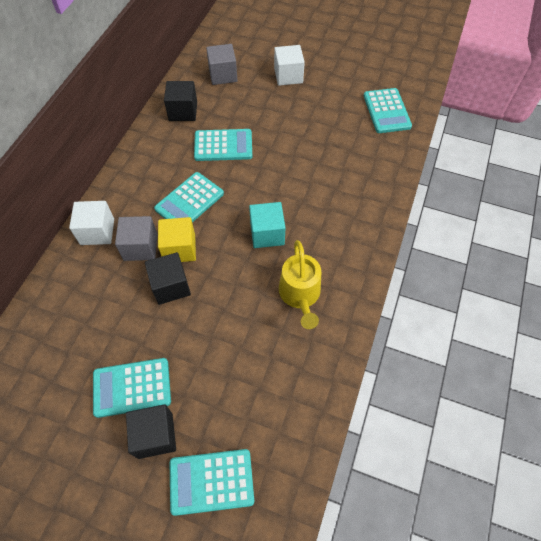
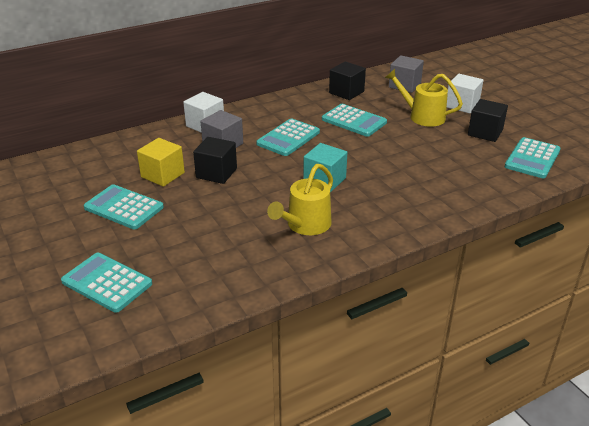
camera: 40 degrees right, 25 degrees down
black cube [126,404,176,459] -> black cube moved to [468,99,508,142]
turquoise calculator [154,172,224,222] -> turquoise calculator turned 45 degrees counterclockwise [256,118,320,156]
yellow cube [158,217,196,262] -> yellow cube moved to [137,138,185,187]
none -> yellow watering can [385,69,463,127]

